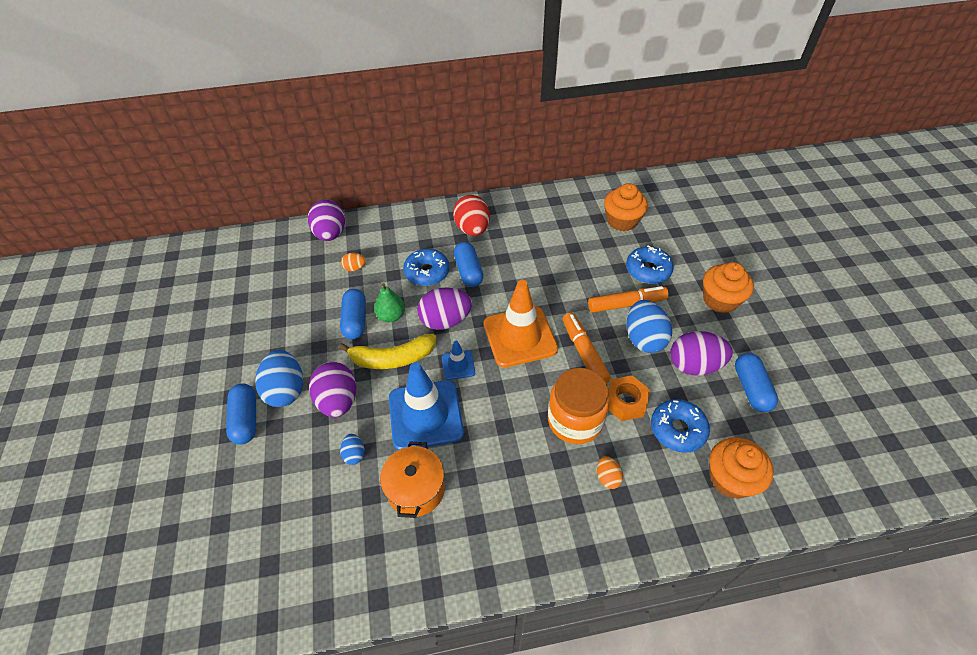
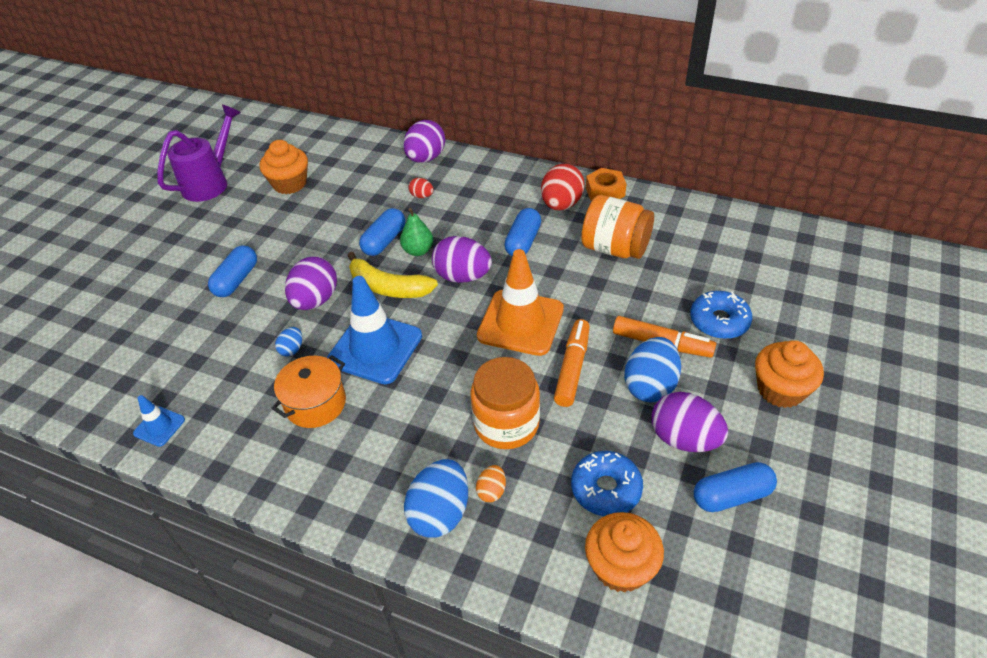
camera: 35 degrees right, 5 degrees down
blue egg [255,350,303,407] -> blue egg moved to [404,459,468,538]
orange egg [341,253,366,271] -> red egg [408,178,434,198]
blue donut [403,249,450,286] -> none
blue traffic cone [442,341,475,380] -> blue traffic cone moved to [133,395,185,447]
orange cupcake [604,183,648,231] -> orange cupcake moved to [260,140,308,194]
orange nut [608,375,650,421] -> orange nut moved to [586,168,626,201]
blue capsule [735,353,778,412] -> blue capsule turned 45 degrees clockwise [694,462,777,512]
none -> purple watering can [157,105,241,202]
none -> orange jar [581,195,654,259]

